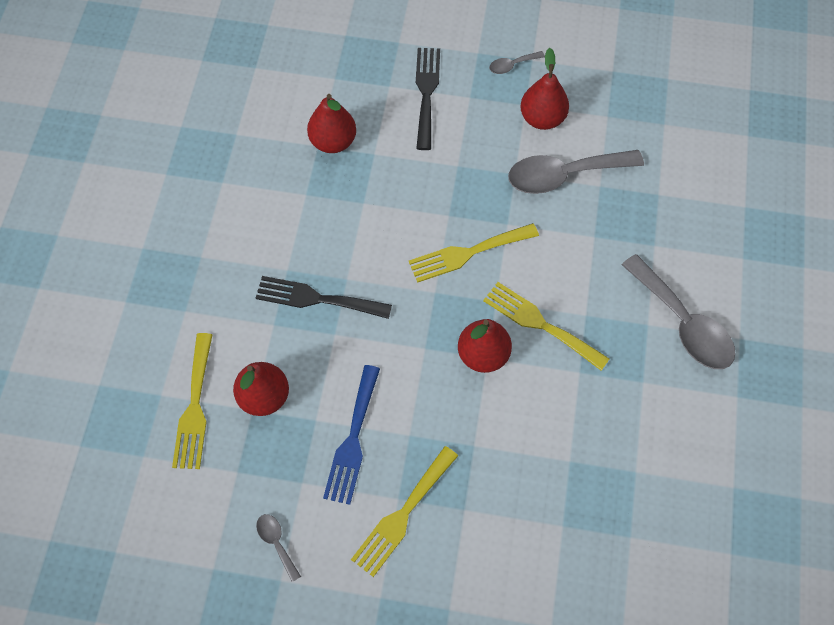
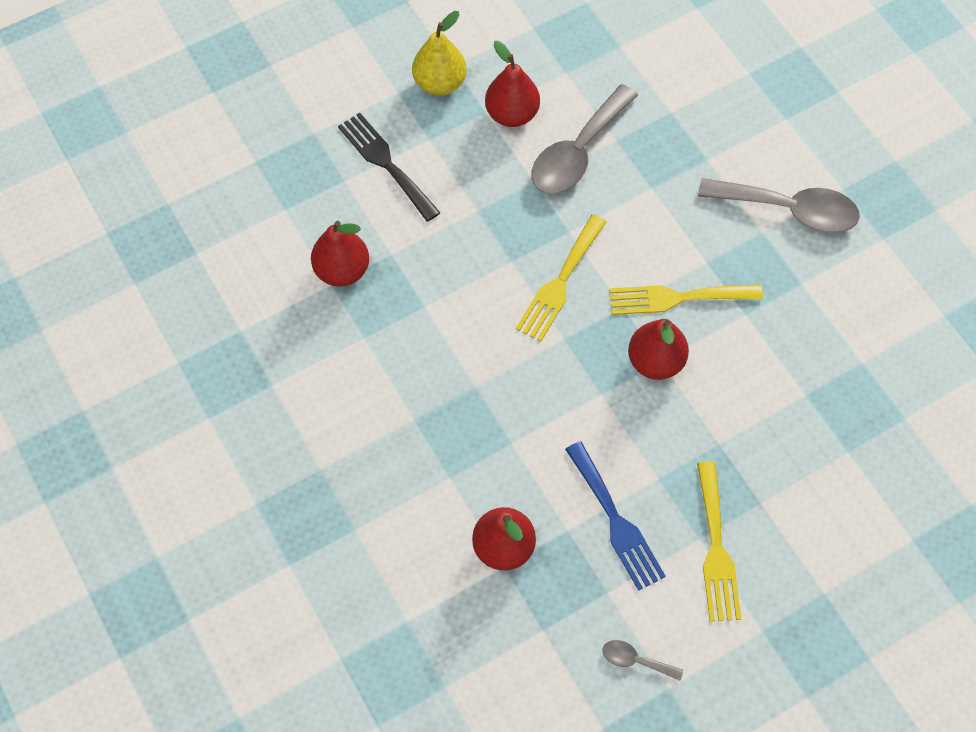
camera: 40 degrees left, 0 degrees up
yellow fork [172,333,212,469] -> none
black fork [256,276,392,319] -> none
grey spoon [489,51,545,74] -> yellow pear [412,11,467,96]

